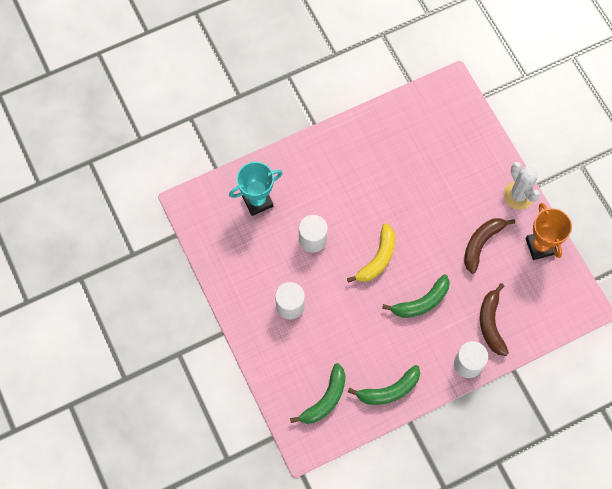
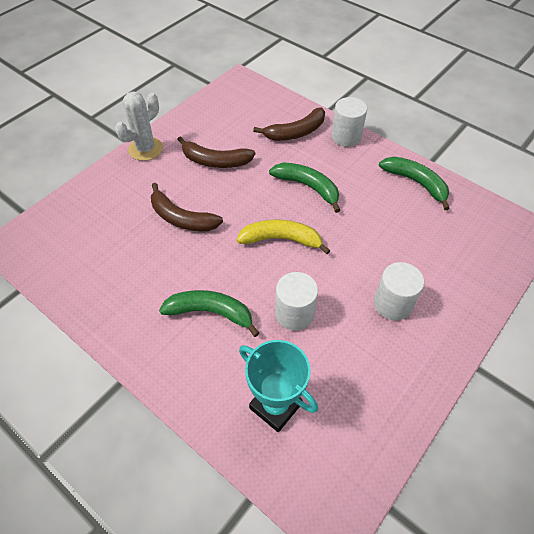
camera: 115 degrees left, 15 degrees down
green banana [290,363,346,424] -> green banana moved to [159,290,259,337]
orange trophy [525,203,572,260] -> none
none -> brown banana [151,183,223,231]

